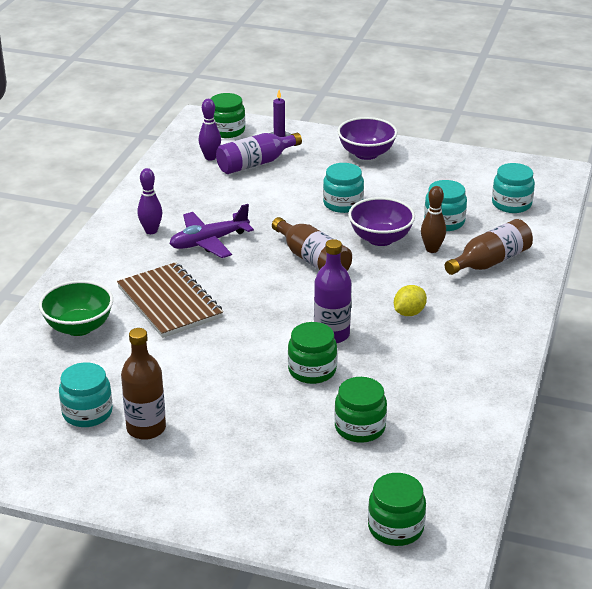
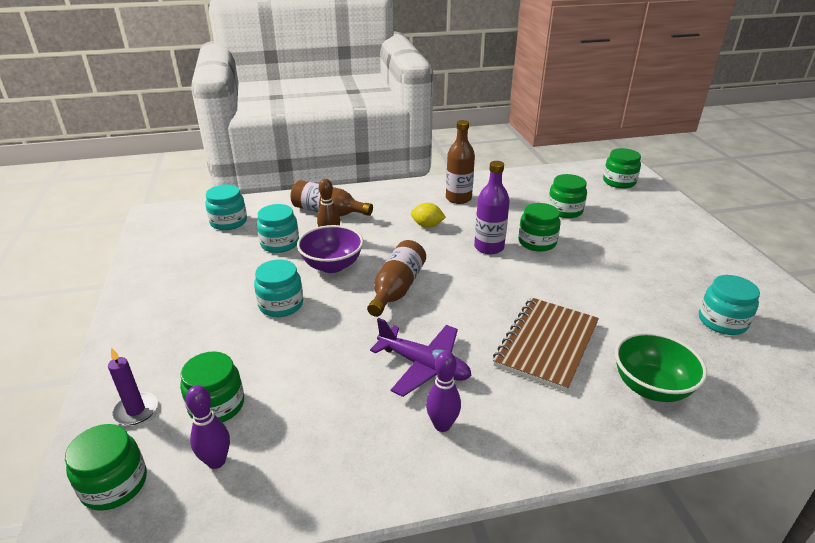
camera: 120 degrees left, 0 degrees up
brown bottle [121,328,166,440] -> brown bottle moved to [446,120,475,204]
purple bottle [216,133,302,174] -> green jar [180,351,244,422]
purple bowl [337,117,397,160] -> none

